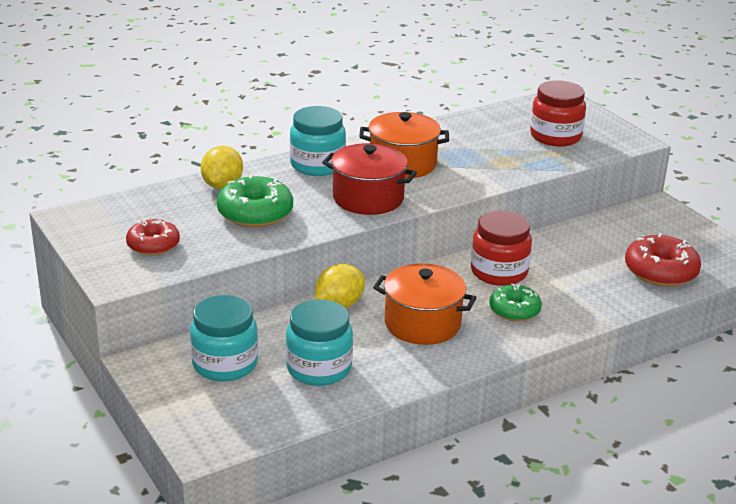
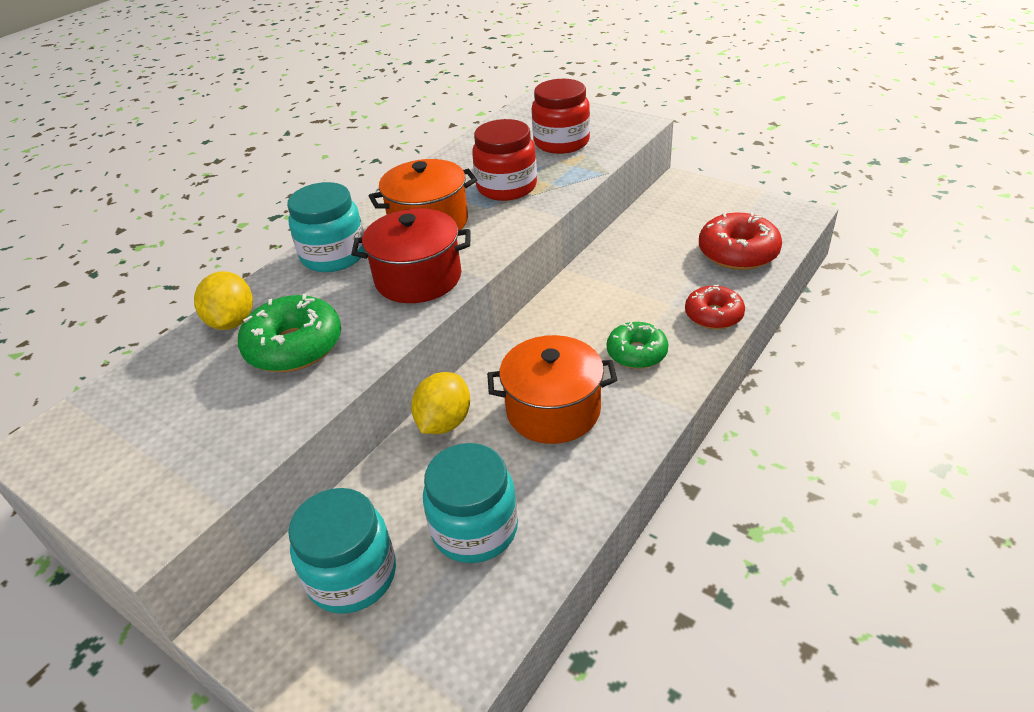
camera: 20 degrees left, 10 degrees up
red donut [126,219,180,256] -> red donut moved to [685,285,745,329]
red jar [471,211,532,286] -> red jar moved to [472,119,537,201]

